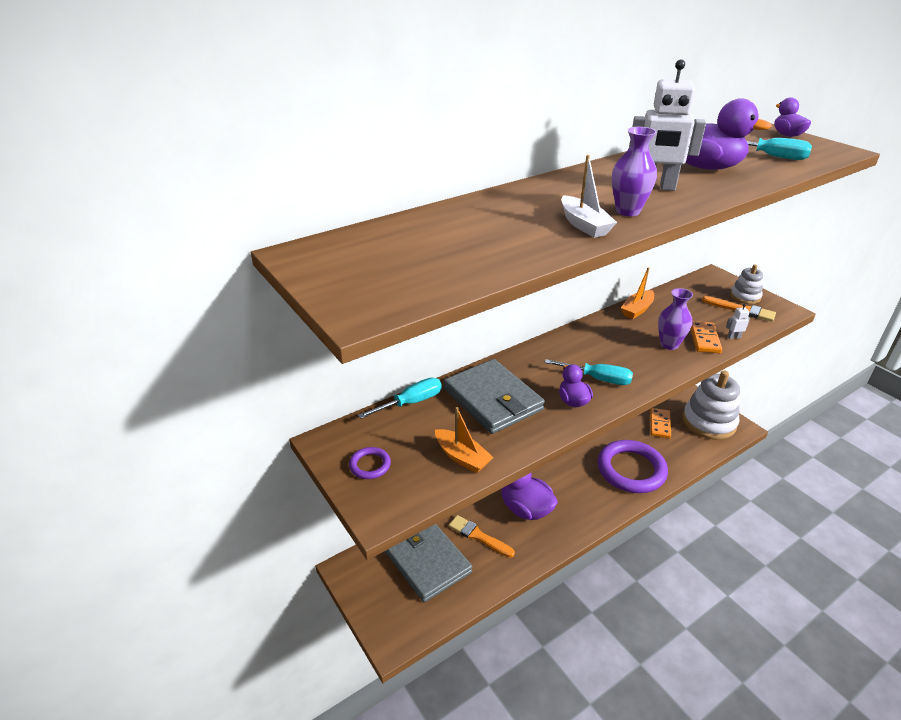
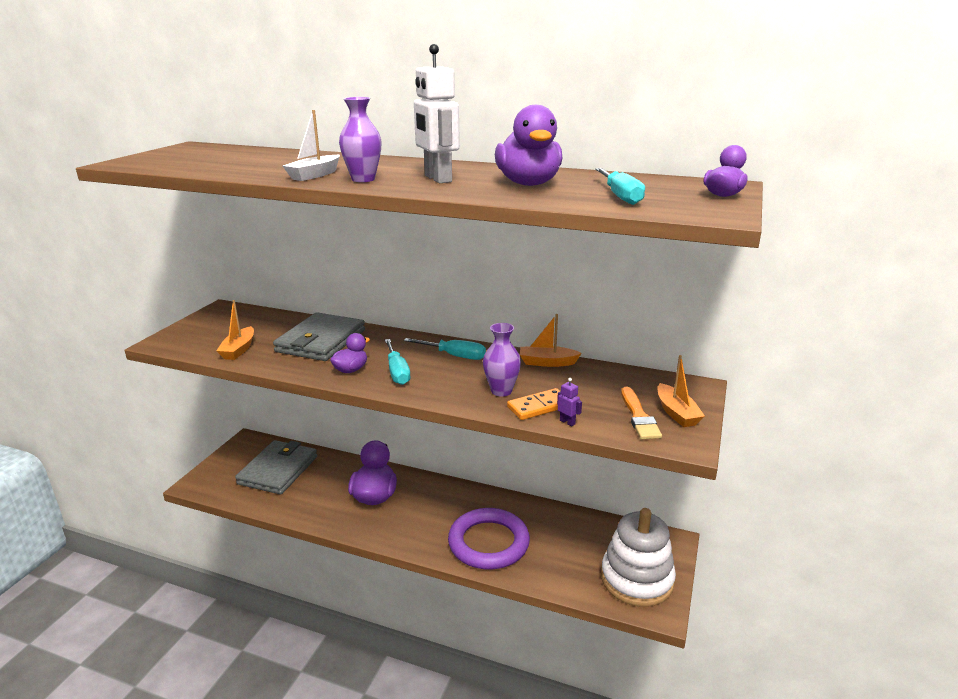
camera: 55 degrees right, 10 degrees down
purple ring [349,447,391,479] -> none
turquoise screwdriver [358,378,442,419] -> turquoise screwdriver moved to [404,338,486,360]
orange brush [449,515,515,557] -> none
orange domino [650,408,671,438] -> none
white robot [726,304,750,339] -> purple robot [557,378,582,426]
white stacking toy [730,264,763,304] -> orange boat [657,355,705,427]

